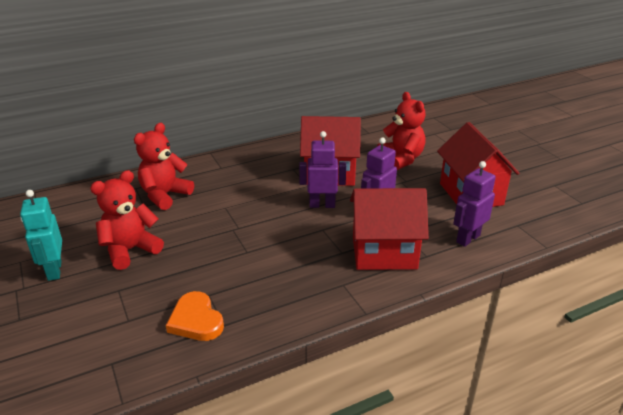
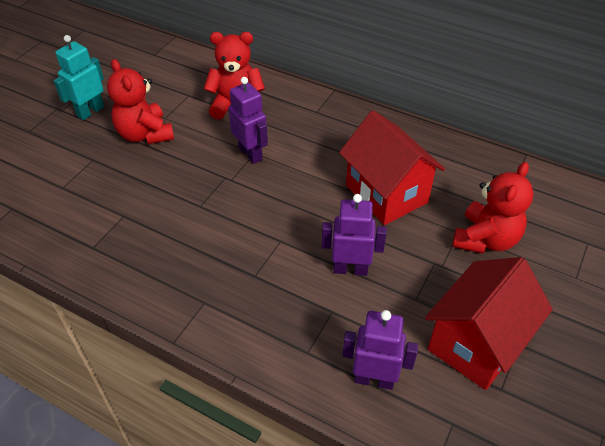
camera: 55 degrees right, 15 degrees up
red teddy bear [90,170,164,270] -> red teddy bear turned 135 degrees counterclockwise [107,59,174,144]
orange heart [166,291,224,341] -> none
purple robot [299,131,346,208] -> purple robot moved to [228,77,268,164]
red house [350,188,429,270] -> none

